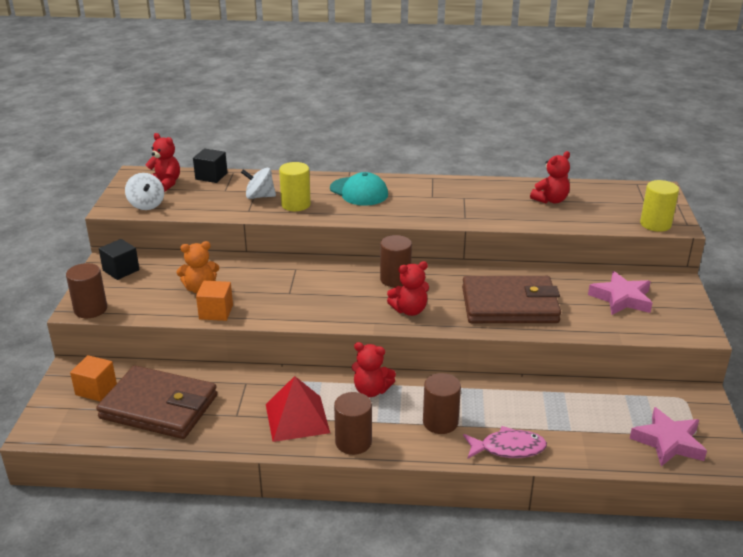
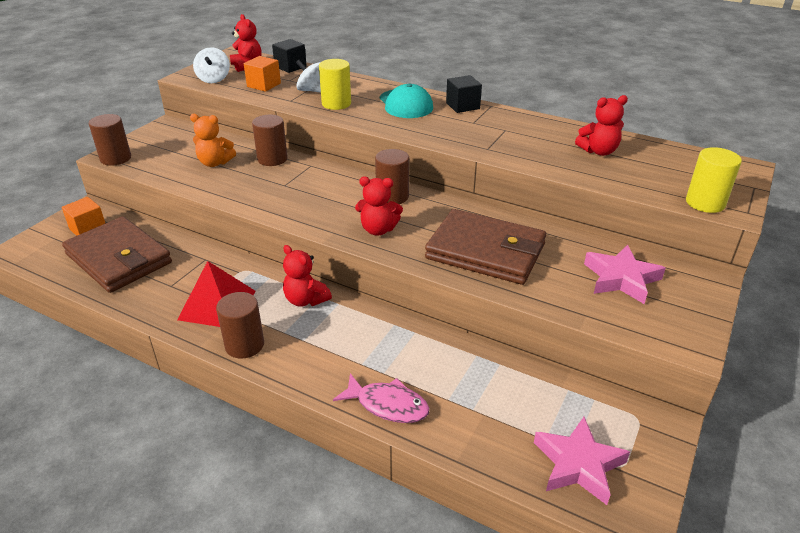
camera: 25 degrees right, 5 degrees up
black cube [99,239,140,280] -> black cube moved to [446,75,482,113]
orange cube [196,281,233,321] -> orange cube moved to [244,56,281,92]
brown cylinder [423,373,461,434] -> brown cylinder moved to [252,115,288,166]

